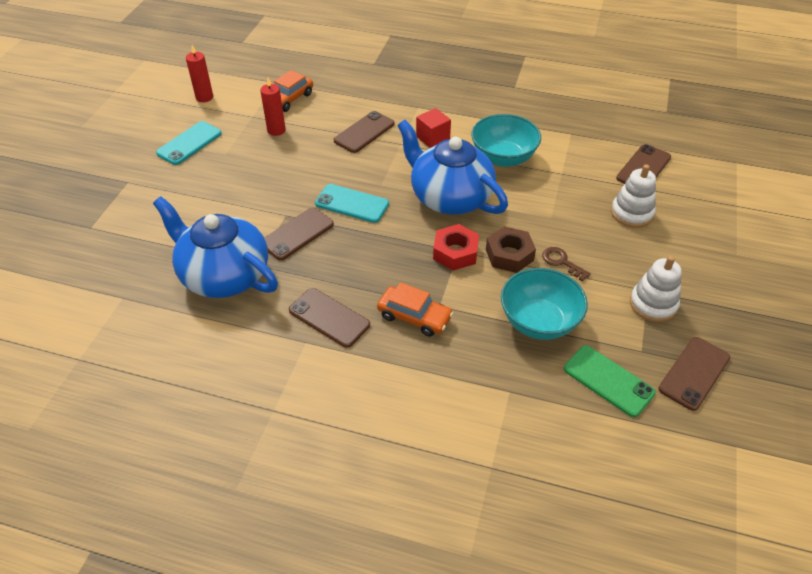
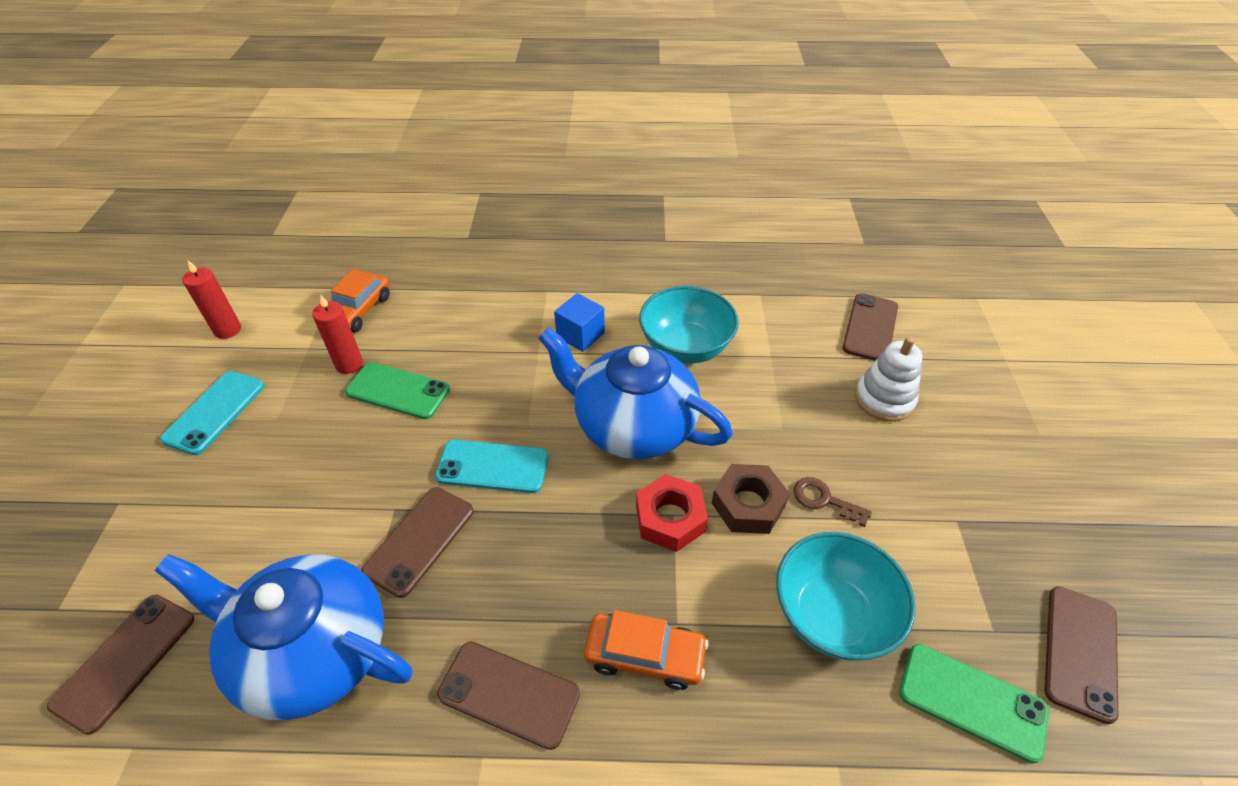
camera: 15 degrees left, 0 degrees up
brown phone [334,111,395,153] -> brown phone moved to [47,594,194,735]
red cube [416,108,451,148] -> blue cube [554,293,605,352]
white stacking toy [630,256,682,322] -> none
none -> green phone [345,362,450,419]

